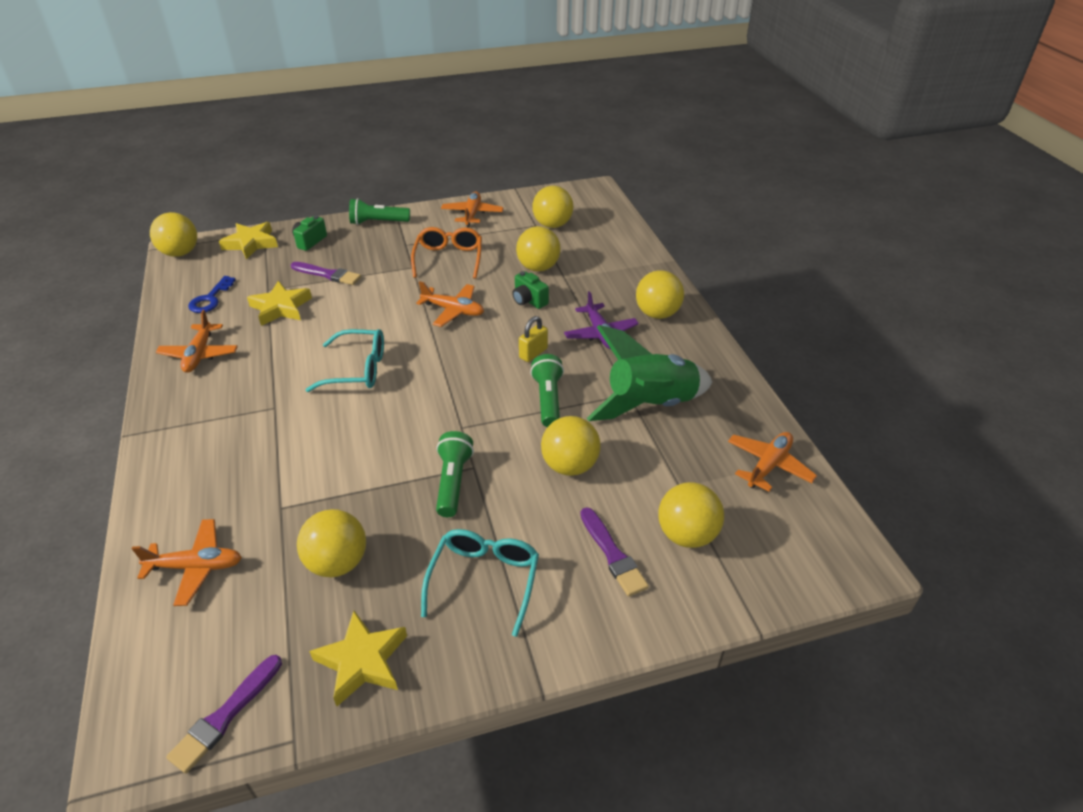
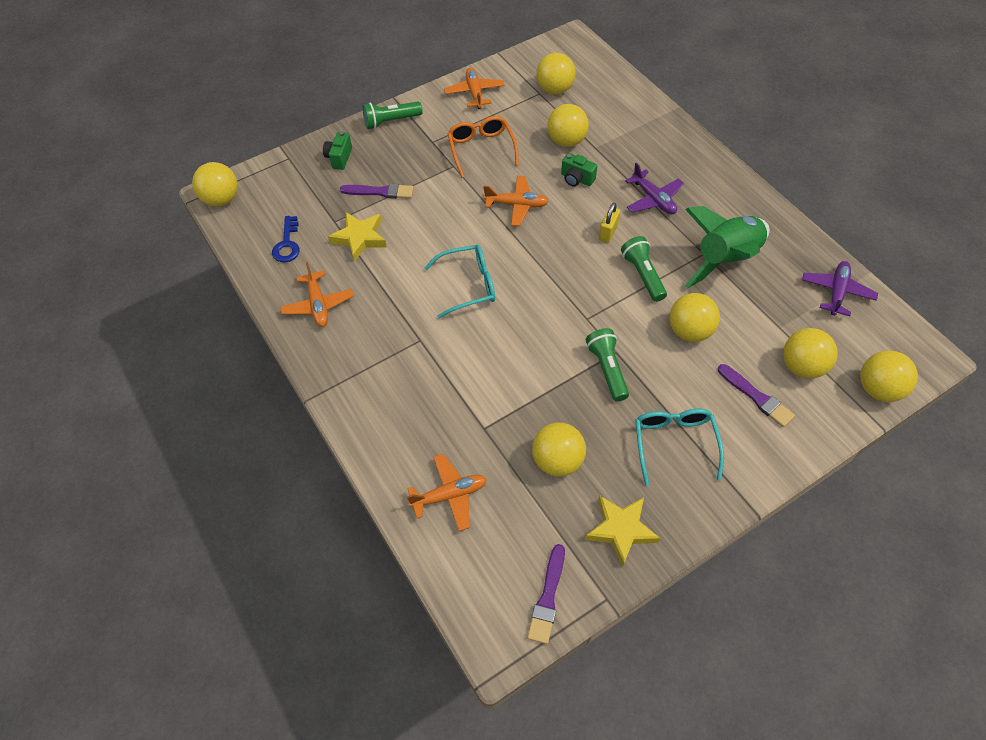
camera: 15 degrees left, 15 degrees up
yellow star [219,222,278,259] -> none
yellow ball [636,270,684,319] -> yellow ball moved to [860,351,918,402]
orange plane [728,432,817,492] -> purple plane [802,261,878,316]

